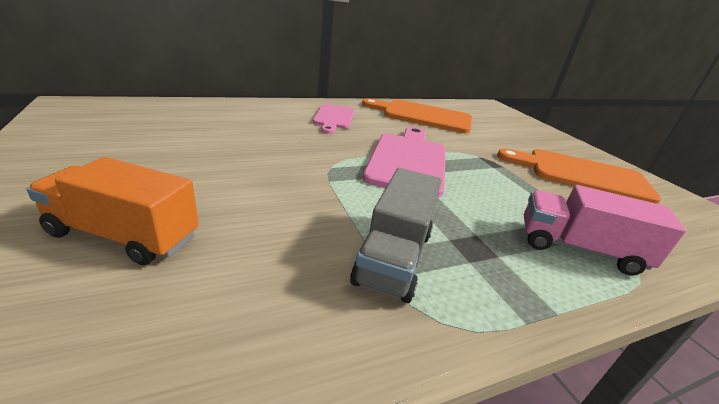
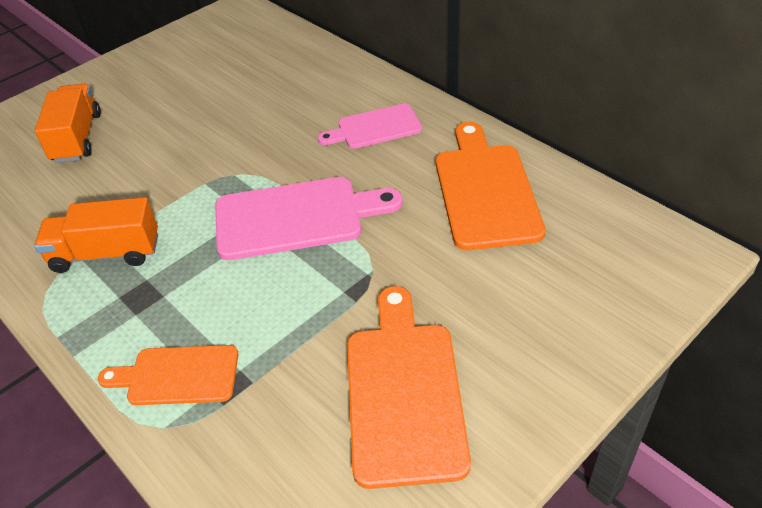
camera: 75 degrees right, 15 degrees up
grey truck [350,168,441,303] -> orange truck [34,197,158,273]
pink truck [524,185,686,275] -> orange cutting board [98,345,238,405]

